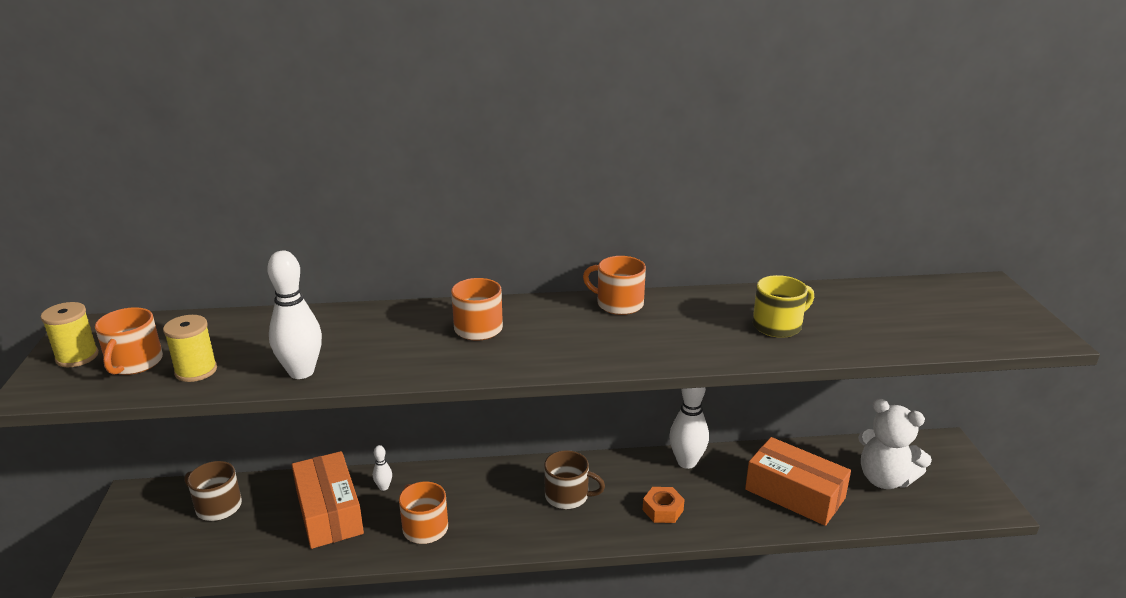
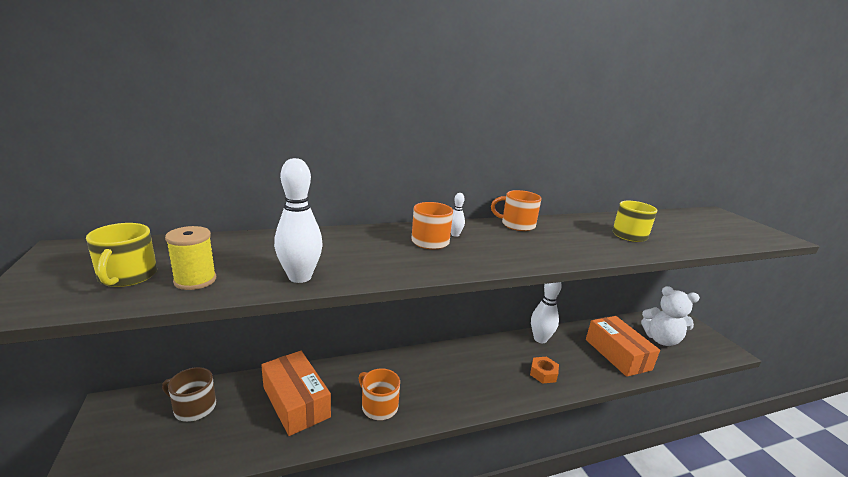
camera: 15 degrees left, 5 degrees down
yellow spool [41,302,99,367] -> none
orange mug [95,307,163,375] -> yellow mug [86,223,157,287]
white bowling pin [373,445,392,491] -> white bowling pin moved to [451,193,465,237]
brown mug [544,450,605,509] -> none
orange box [745,437,851,526] -> orange box turned 45 degrees clockwise [586,316,660,377]

